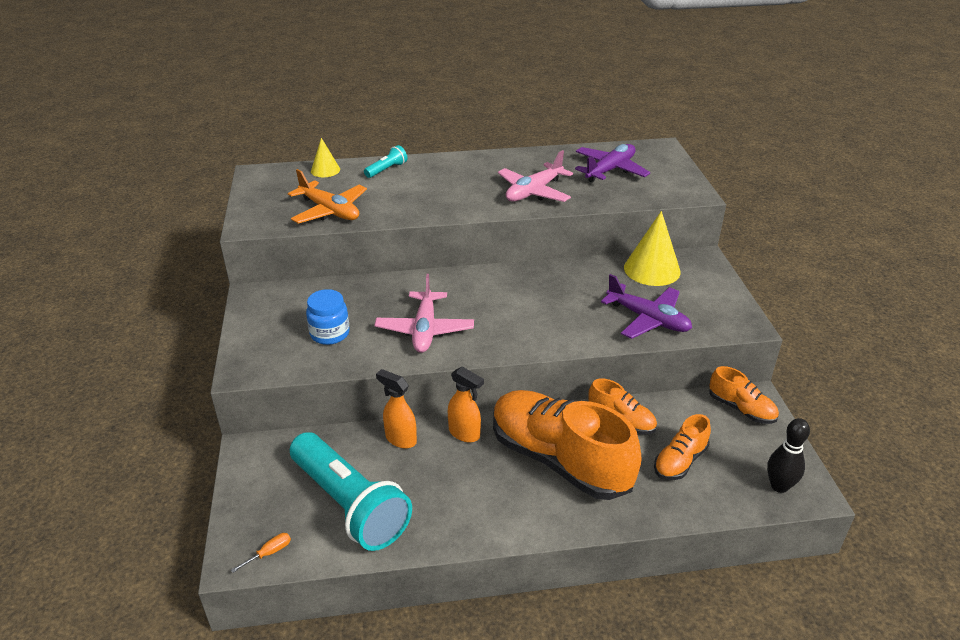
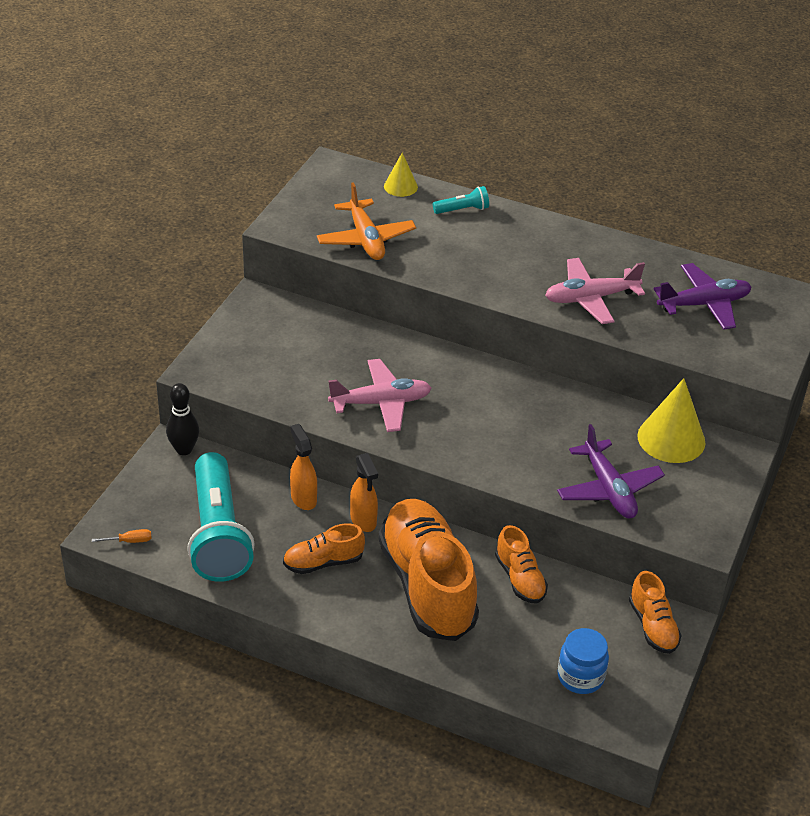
camera: 30 degrees right, 5 degrees up
blue jar [306,289,350,345] -> blue jar moved to [558,628,609,694]
pink plane [374,274,474,353] -> pink plane turned 135 degrees counterclockwise [328,359,431,432]
orange shoe [654,414,711,480] -> orange shoe moved to [283,523,365,574]
black bowling pin [767,418,810,493] -> black bowling pin moved to [166,383,199,455]

